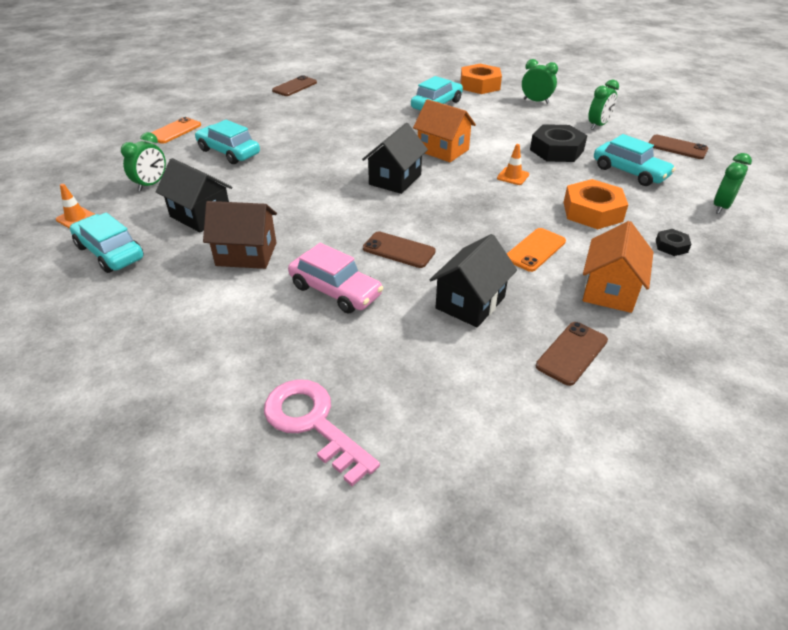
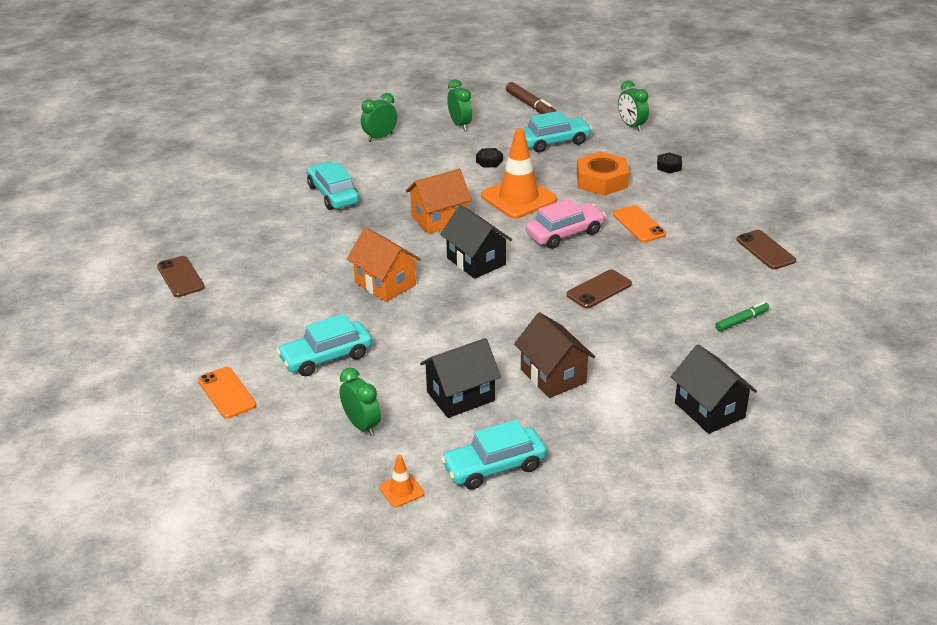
camera: 65 degrees left, 5 degrees down
brown house [203,201,277,269] -> brown house turned 60 degrees counterclockwise [514,312,595,398]
pink key [264,379,380,486] -> none
pink car [288,243,383,313] -> pink car moved to [526,199,606,249]
black house [430,234,517,327] -> black house moved to [671,344,757,434]
orange nut [461,64,502,94] -> none
orange traffic cone [497,144,529,185] -> orange traffic cone [481,128,557,219], size x2.22
black nut [530,124,587,162] -> black nut [476,148,503,168], size x0.49
orange house [583,221,653,313] -> orange house moved to [347,227,421,302]
brown phone [648,135,708,159] -> brown marker [506,82,556,114]
none -> green marker [715,302,769,331]

